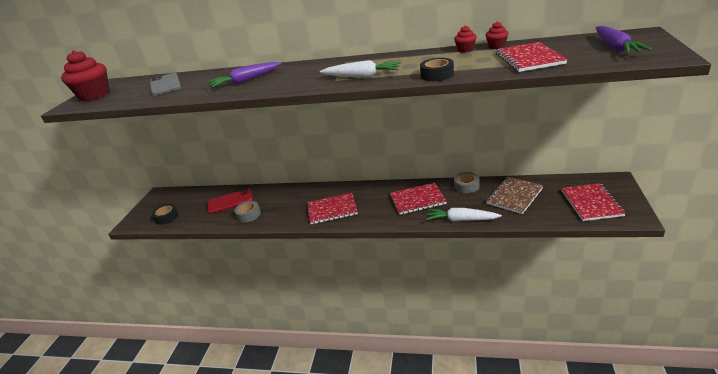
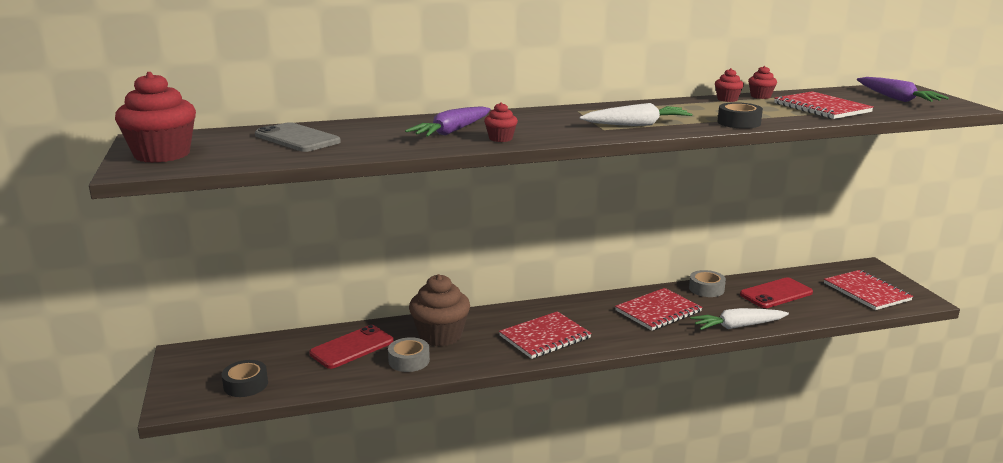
camera: 30 degrees left, 10 degrees down
brown notebook [486,177,544,214] -> red phone [740,277,813,308]
none -> brown cupcake [409,274,470,346]
none -> red cupcake [484,102,518,142]

